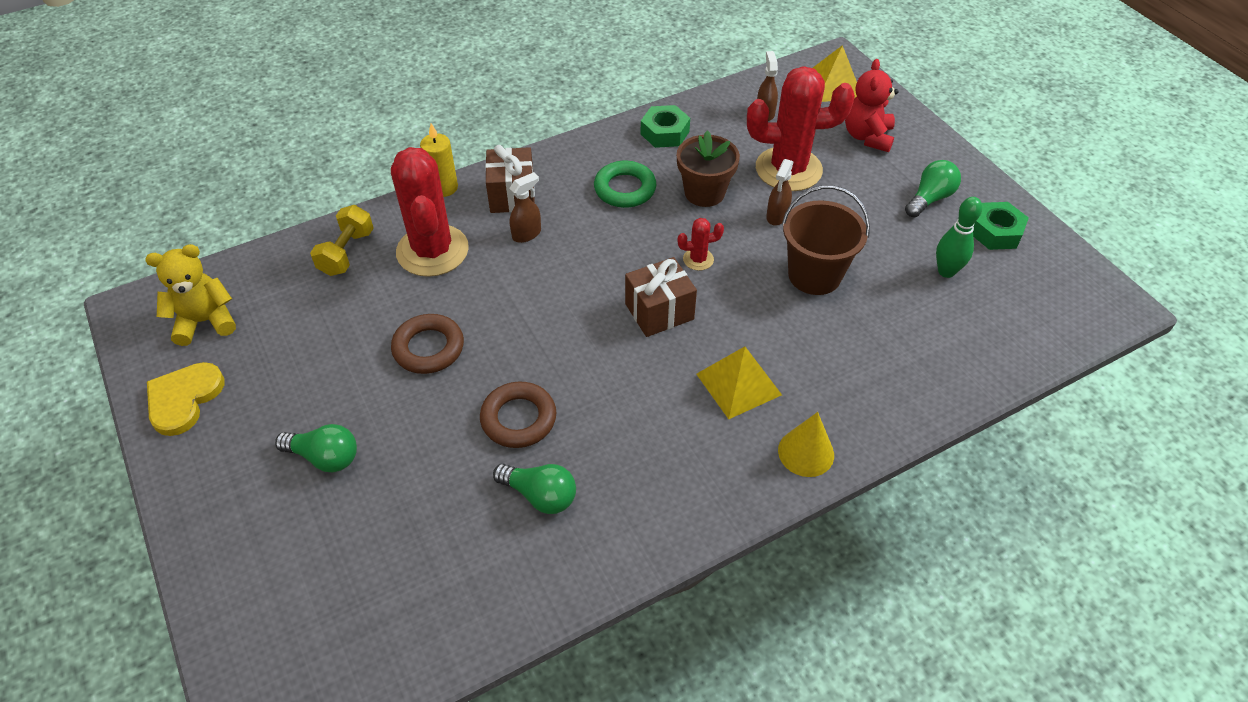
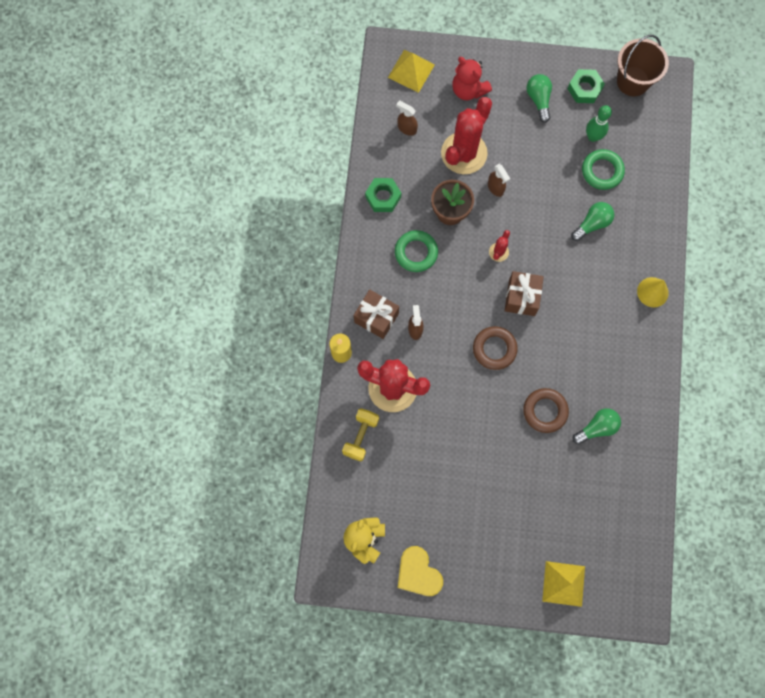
camera: 55 degrees left, 25 degrees up
green light bulb [275,424,357,472] -> green light bulb moved to [571,202,614,241]
yellow dumbbell [310,205,374,276] -> yellow dumbbell turned 60 degrees clockwise [342,409,379,462]
brown ring [391,314,464,374] -> brown ring moved to [473,326,518,370]
yellow pyramid [696,346,782,419] -> yellow pyramid moved to [542,561,585,607]
brown bucket [782,185,870,295] -> brown bucket moved to [617,35,669,96]
none -> green ring [582,149,625,190]

